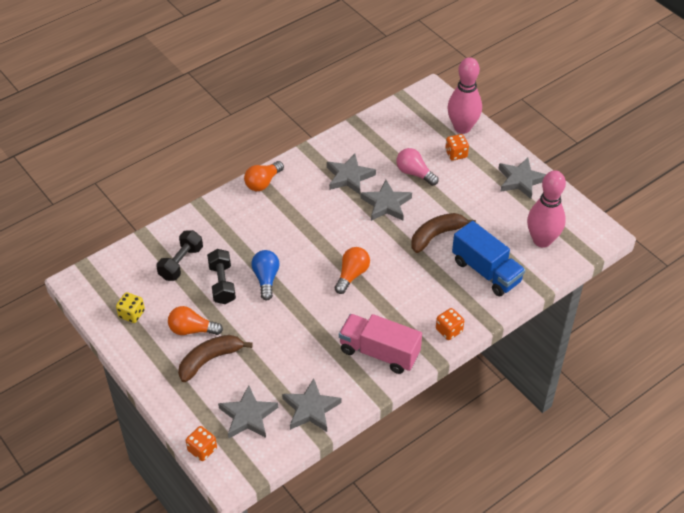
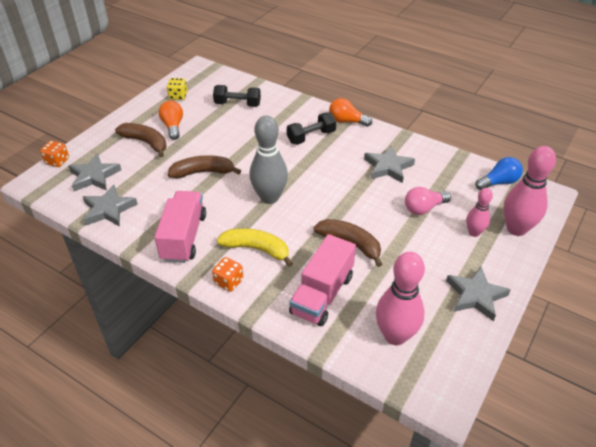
camera: 70 degrees right, 5 degrees down
black dumbbell [207,249,236,304] -> black dumbbell moved to [287,112,336,145]
blue light bulb [251,250,280,300] -> blue light bulb moved to [475,157,523,190]
orange light bulb [335,247,370,294] -> grey bowling pin [249,116,288,204]
grey star [361,180,412,221] -> none
pink light bulb [396,148,438,186] -> pink light bulb turned 135 degrees counterclockwise [405,187,451,215]
orange dice [445,134,469,161] -> pink bowling pin [466,188,493,237]
blue truck [452,221,525,296] -> pink truck [289,234,356,326]
none -> brown banana [168,155,241,178]
none -> yellow banana [217,228,293,267]

